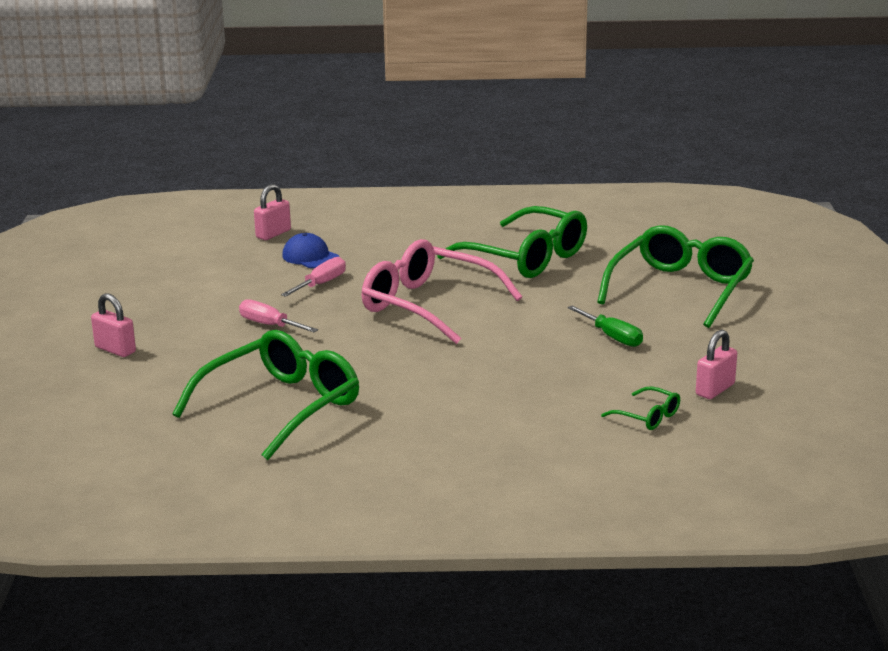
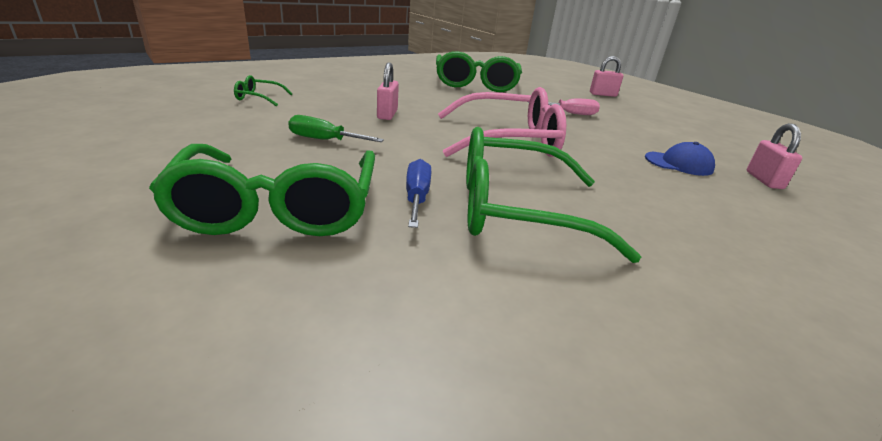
camera: 140 degrees right, 5 degrees up
pink screwdriver [281,257,346,297] -> none
pink padlock [696,330,737,399] -> pink padlock moved to [377,63,399,120]
none -> blue screwdriver [406,159,431,228]

